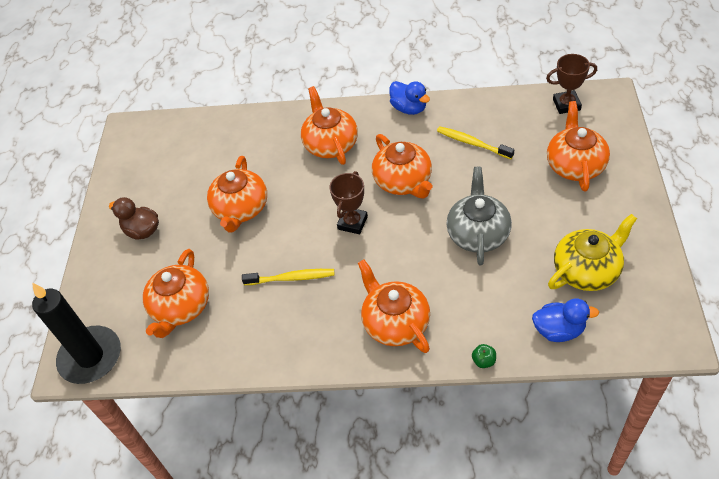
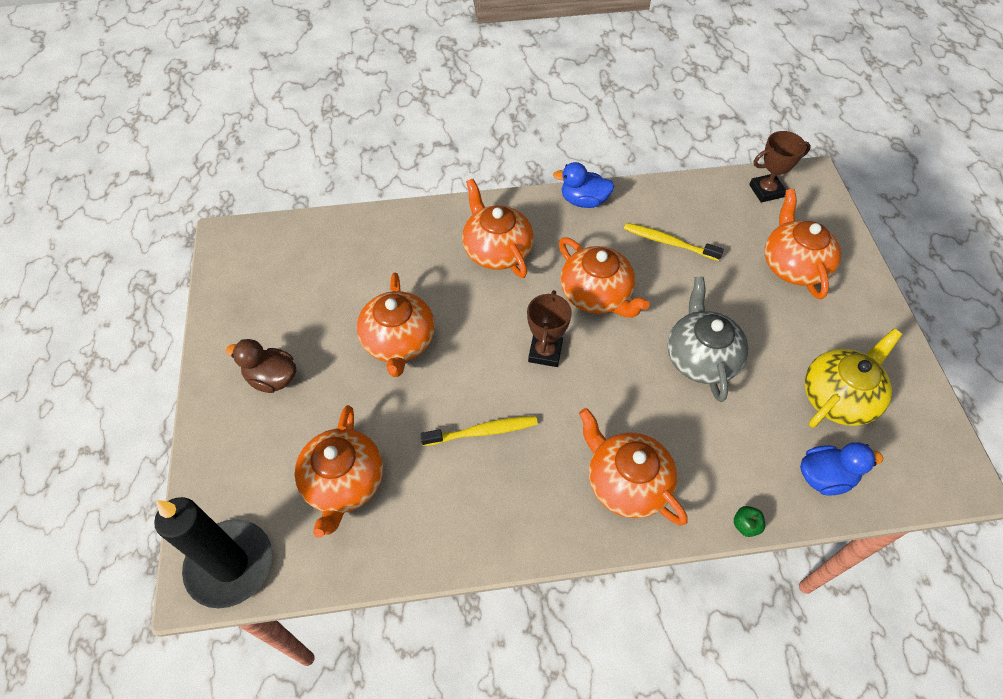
camera: 15 degrees left, 5 degrees up
blue duck [389,81,430,115] -> blue duck turned 150 degrees clockwise [553,162,614,208]

